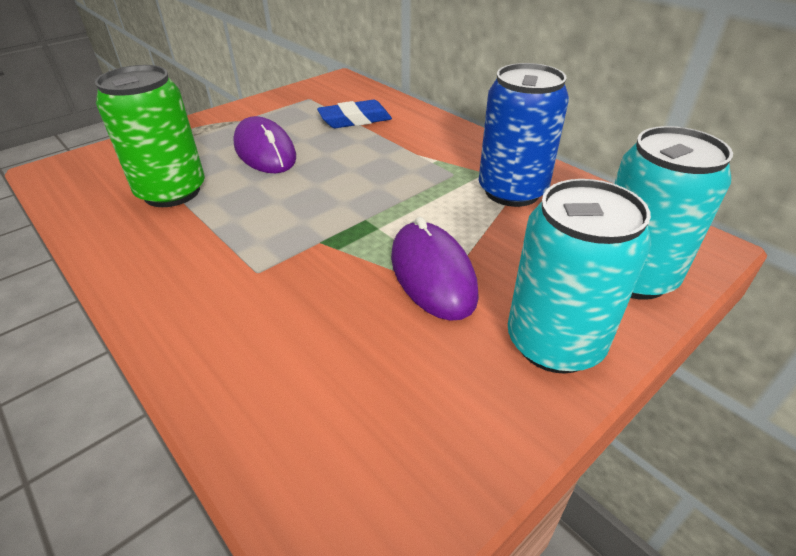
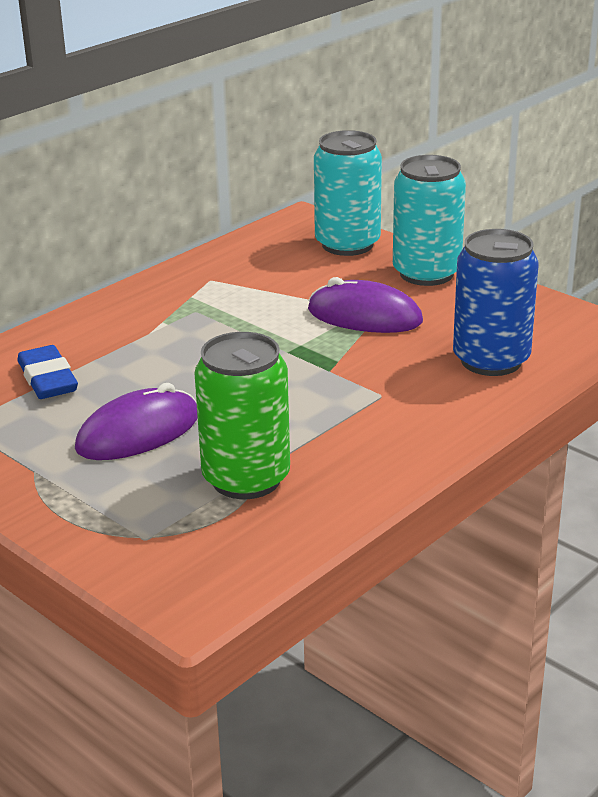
camera: 95 degrees left, 10 degrees down
purple mouse [391,217,479,321] -> purple mouse turned 45 degrees clockwise [308,277,423,333]
blue can [479,63,569,207] -> blue can moved to [453,229,539,376]

